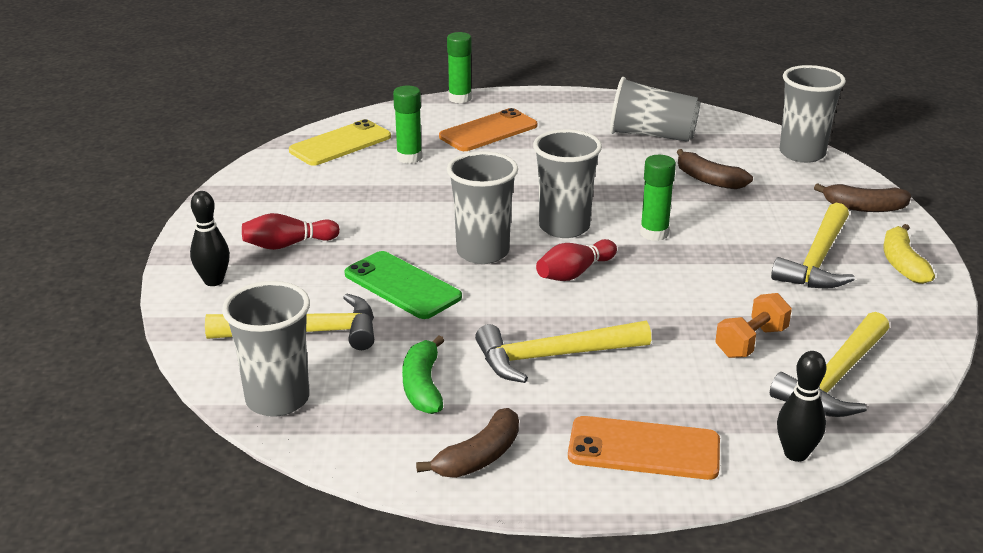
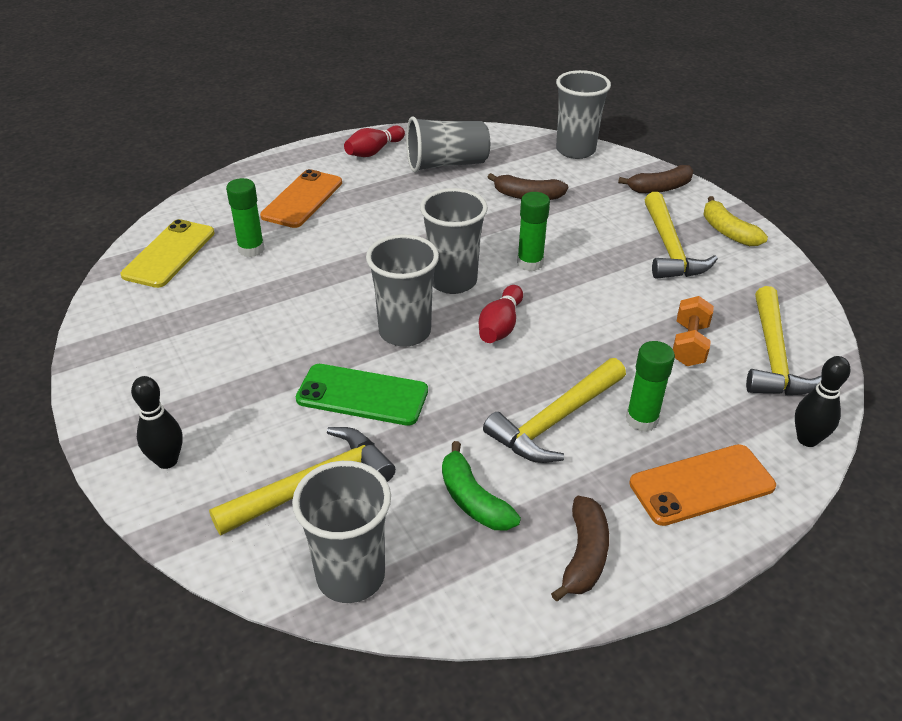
camera: 30 degrees left, 10 degrees up
red bowling pin [242,213,340,250] -> red bowling pin moved to [344,126,405,157]
green glue stick [447,32,472,103] -> green glue stick moved to [626,341,675,432]

